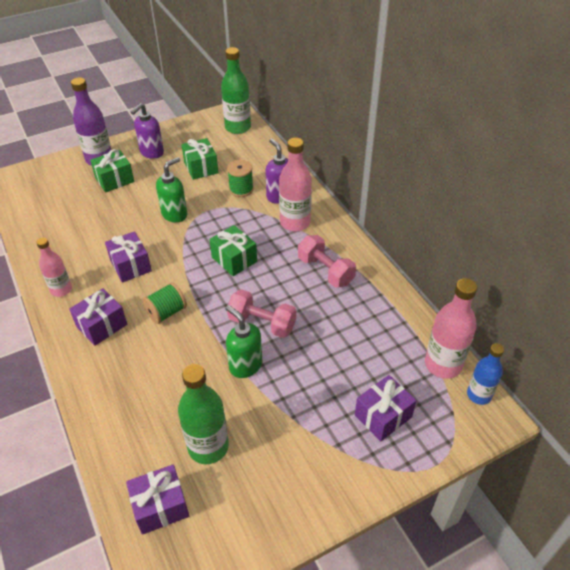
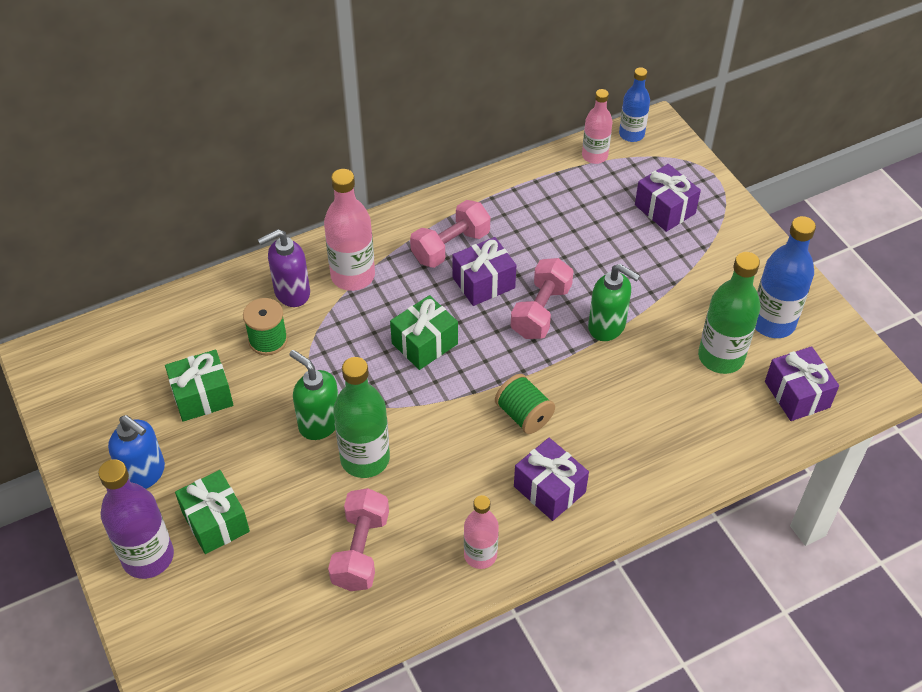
camera: 90 degrees left, 5 degrees up
purple gift [105,231,152,283] -> purple gift moved to [452,237,516,306]
purple soap dispenser [131,103,164,159] -> blue soap dispenser [108,415,165,489]
green bottle [221,47,251,134] -> green bottle moved to [333,357,390,478]
green soap dispenser [225,305,262,378] -> green soap dispenser turned 105 degrees counterclockwise [588,264,640,341]
pink bottle [425,278,477,379] -> pink bottle [582,89,612,164], size x0.64
none -> pink dumbbell [328,488,389,591]
none -> blue bottle [755,216,816,338]

